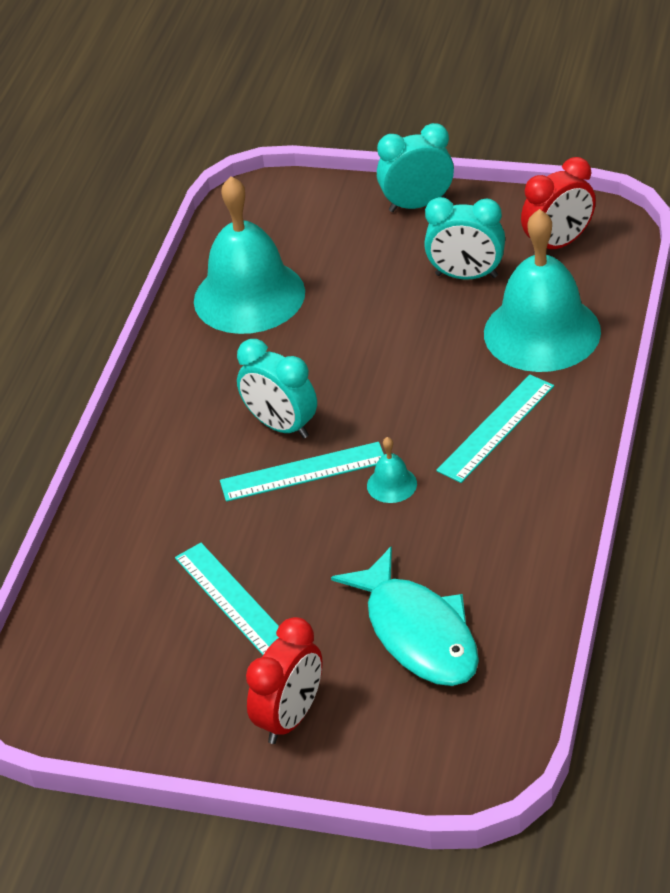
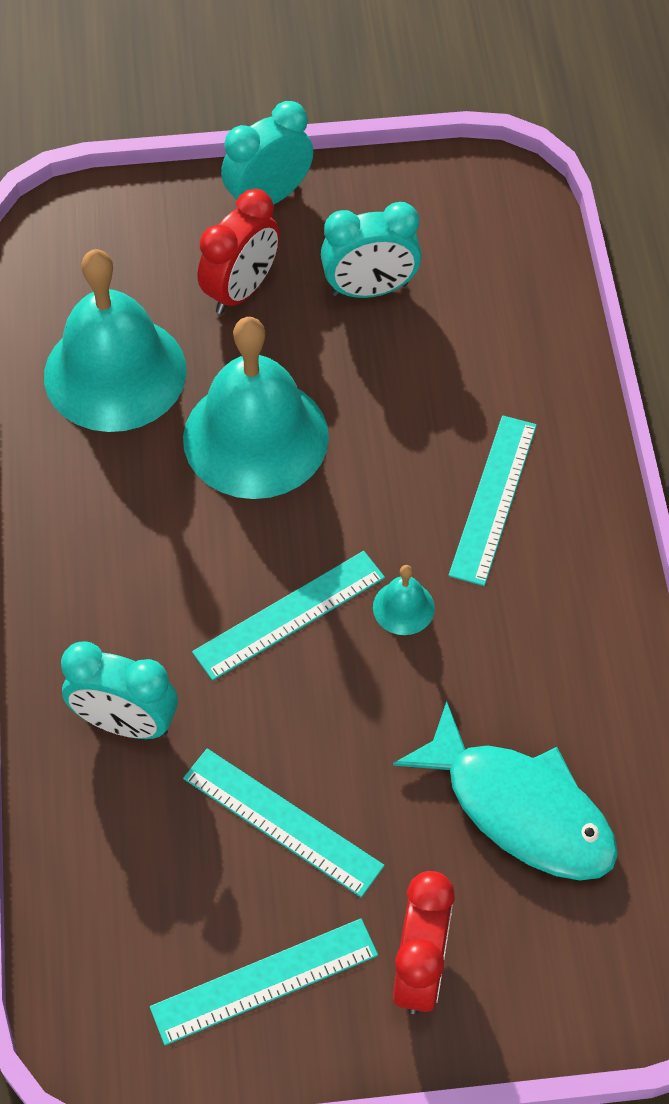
camera: 25 degrees left, 15 degrees up
turquoise clock [237,339,317,438] -> turquoise clock moved to [61,641,178,739]
turquoise bell [484,209,601,372] -> turquoise bell moved to [183,317,329,499]
red clock [521,157,596,255] -> red clock moved to [198,189,280,314]
none -> turquoise ruler [150,918,378,1045]

